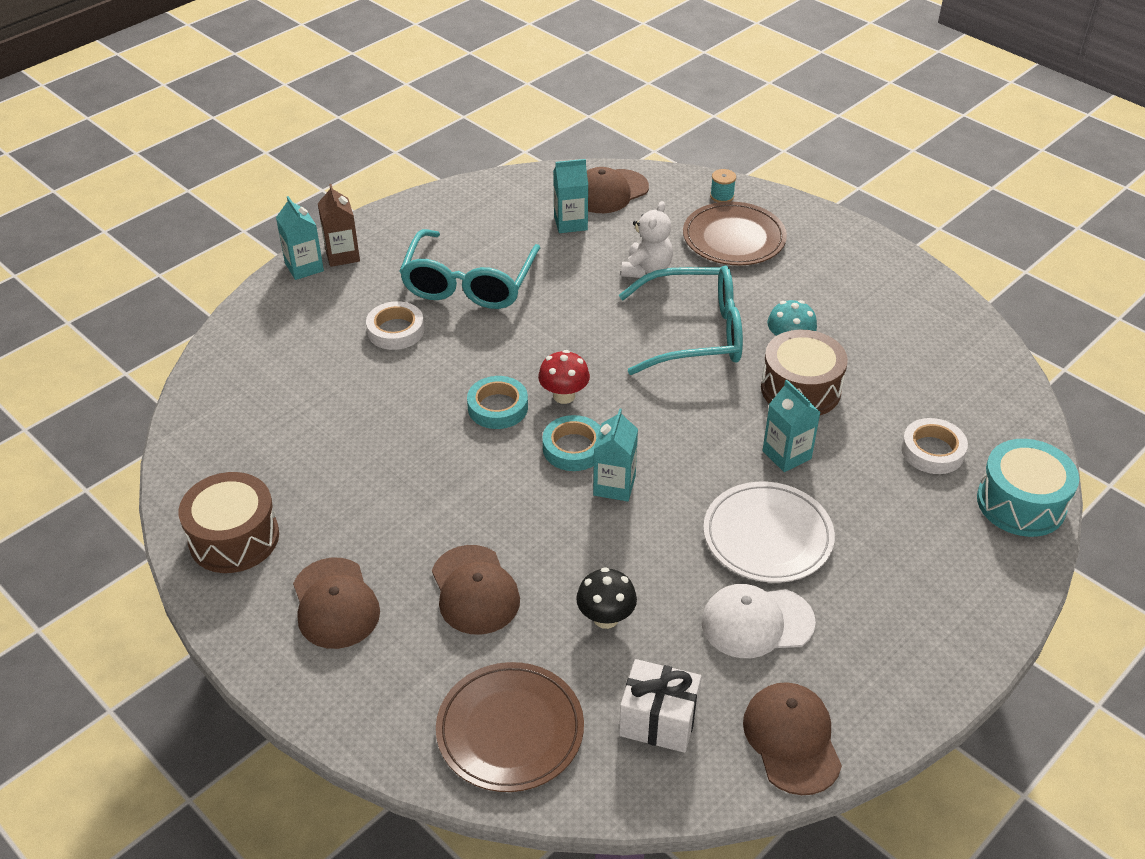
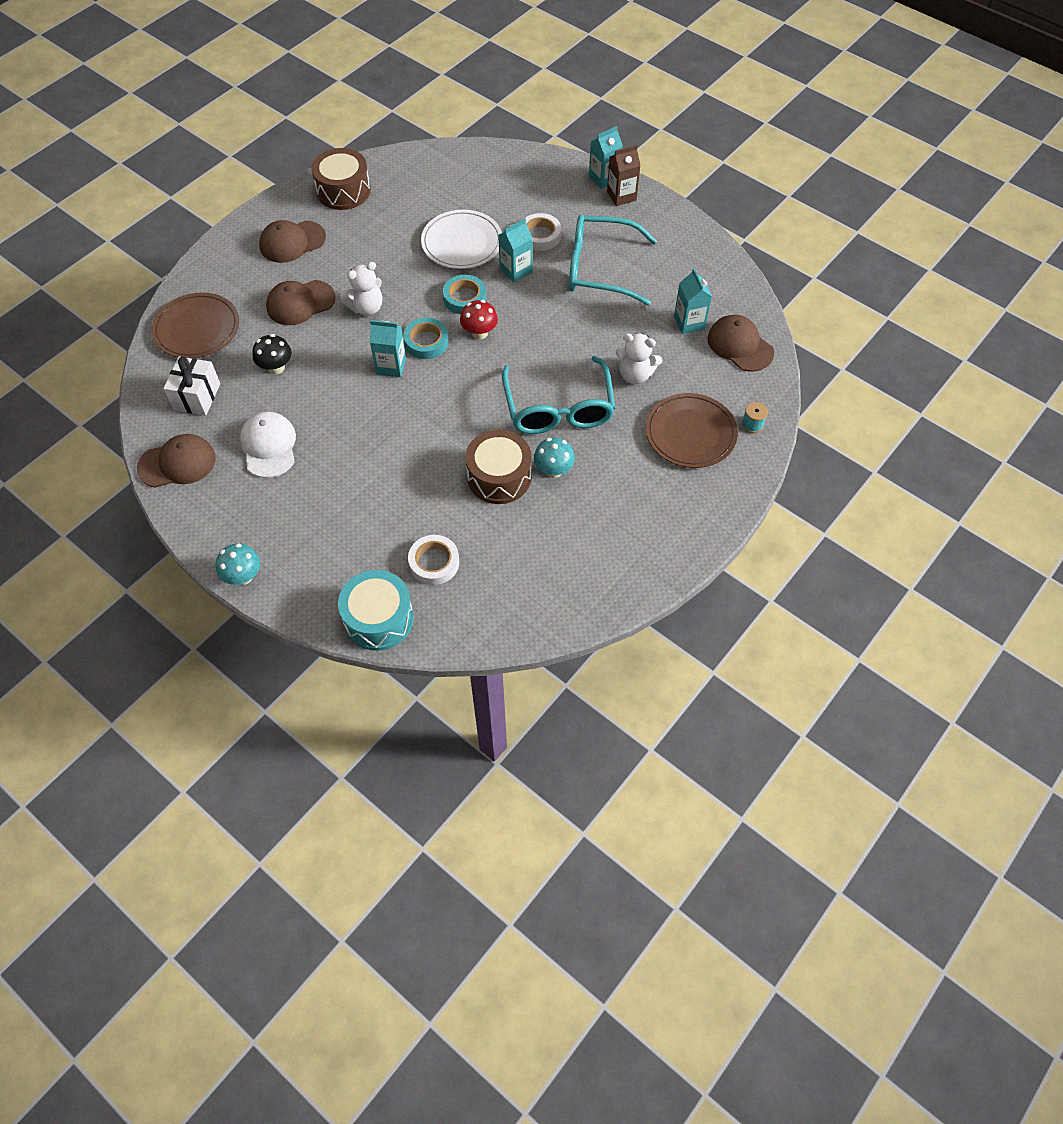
camera: 85 degrees right, 15 degrees up
white plate [703,482,835,583] -> white plate moved to [421,210,502,269]
turquoise carton [762,380,821,472] -> turquoise carton moved to [498,219,533,283]
none -> turquoise mushroom [216,543,260,585]
none -> white teddy bear [340,262,382,316]

